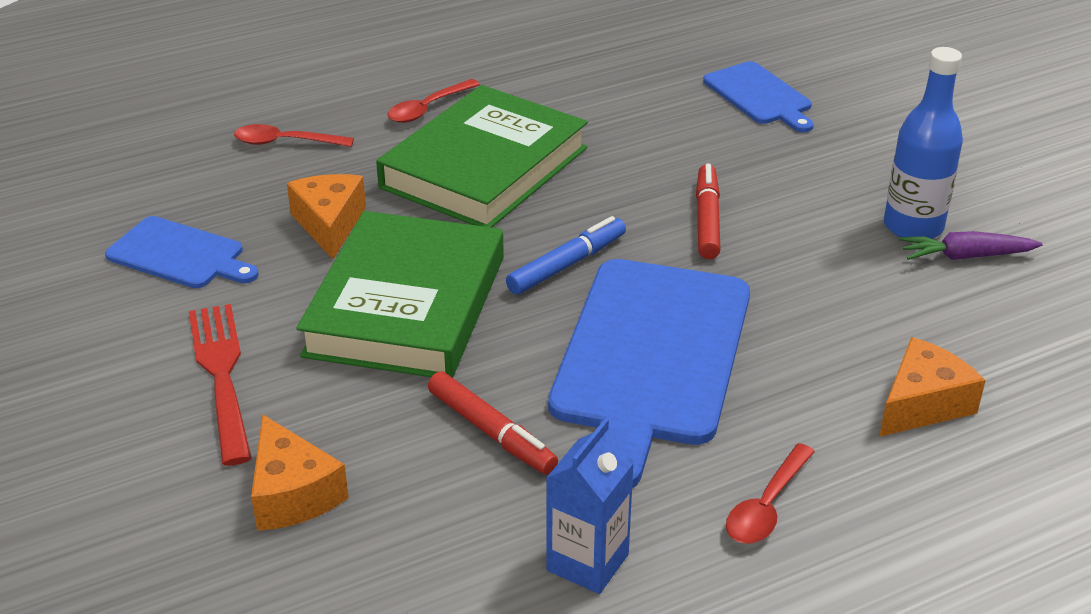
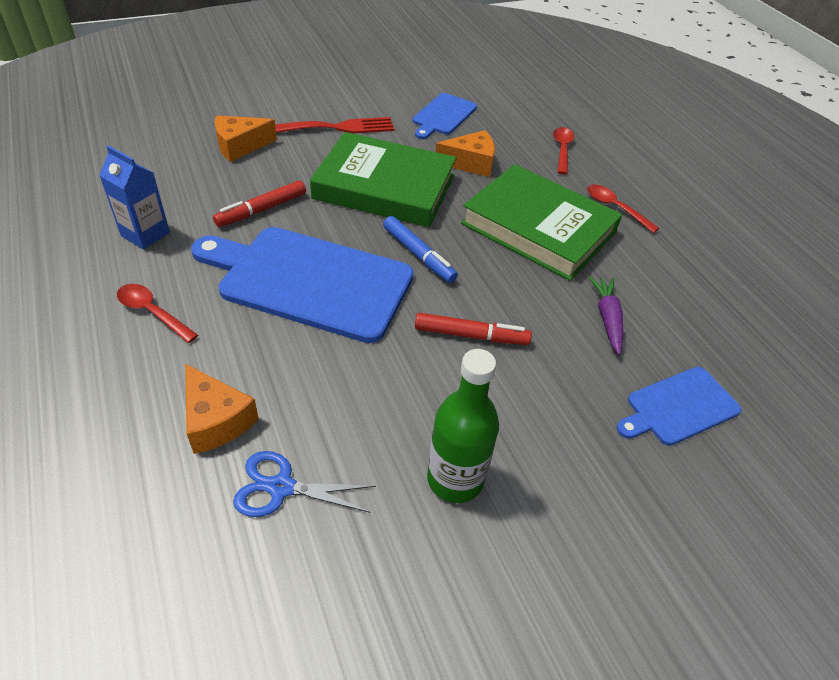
camera: 90 degrees right, 10 degrees up
blue bottle [884,47,963,239] -> green bottle [427,349,499,503]
purple carrot [899,231,1043,260] -> purple carrot moved to [589,277,623,355]
none -> blue scissors [233,451,376,517]

